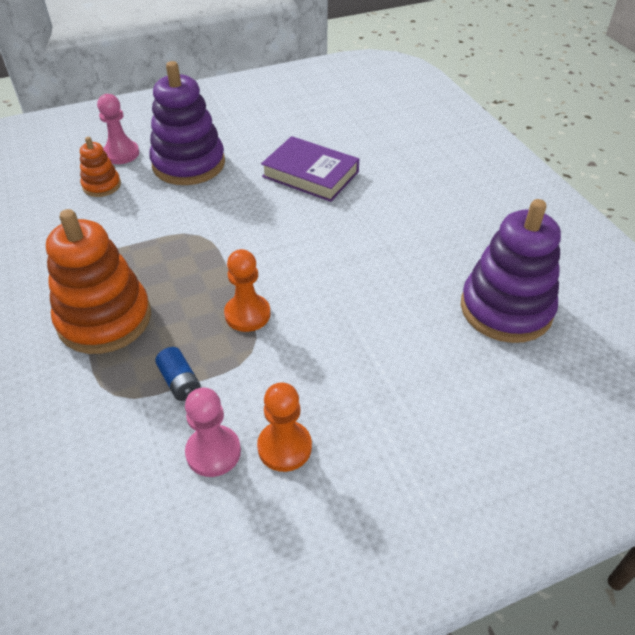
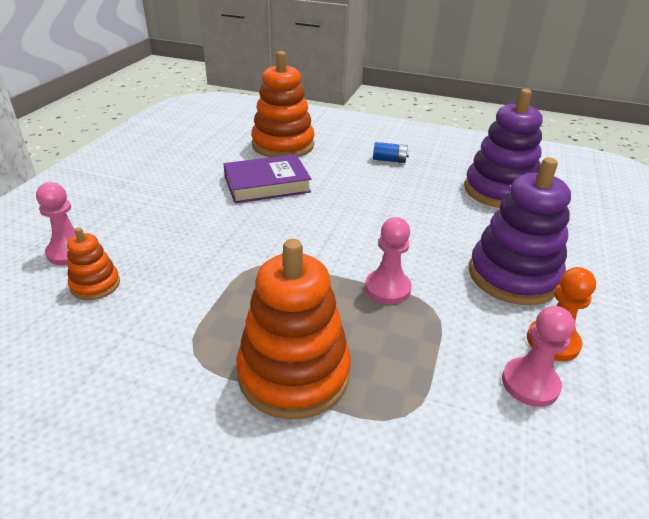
camera: 50 degrees left, 10 degrees down
purple stacking toy [149,61,225,185] -> purple stacking toy moved to [469,157,571,305]
blue battery [155,347,201,401] -> blue battery moved to [373,142,409,163]
orange pawn [224,249,270,332] -> pink pawn [365,217,412,304]
none -> orange stacking toy [251,51,314,157]

